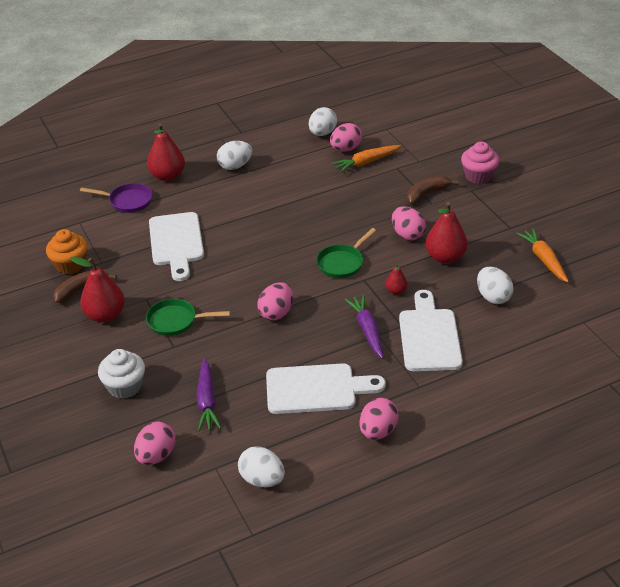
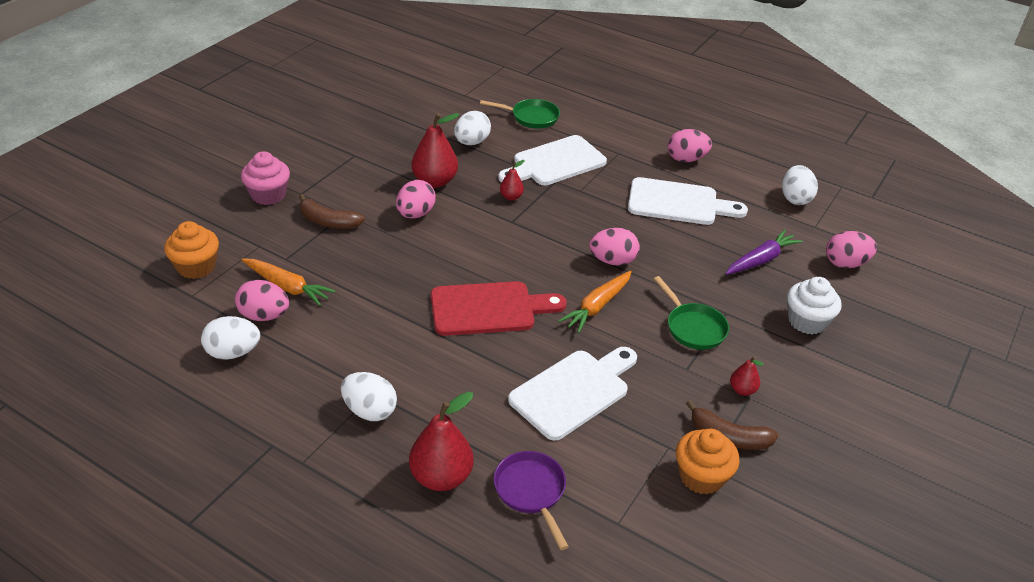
camera: 125 degrees left, 0 degrees up
red pear [70,256,125,323] -> red pear [730,356,764,396], size x0.51
white cutting board [266,363,386,414] -> white cutting board turned 135 degrees clockwise [628,177,748,225]
green pan [316,228,376,278] -> green pan moved to [480,99,560,128]
purple carrot [345,295,384,359] -> none
orange carrot [516,228,569,283] -> orange carrot moved to [558,271,632,333]
none -> orange cupcake [164,221,219,279]
none -> red cutting board [431,281,567,336]

